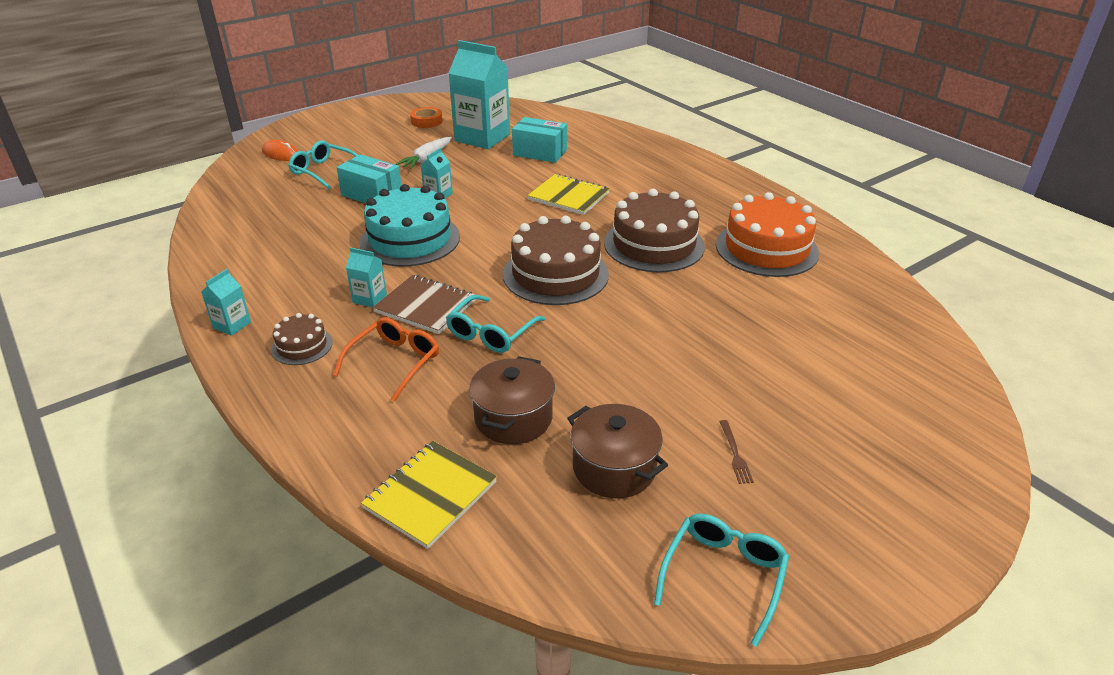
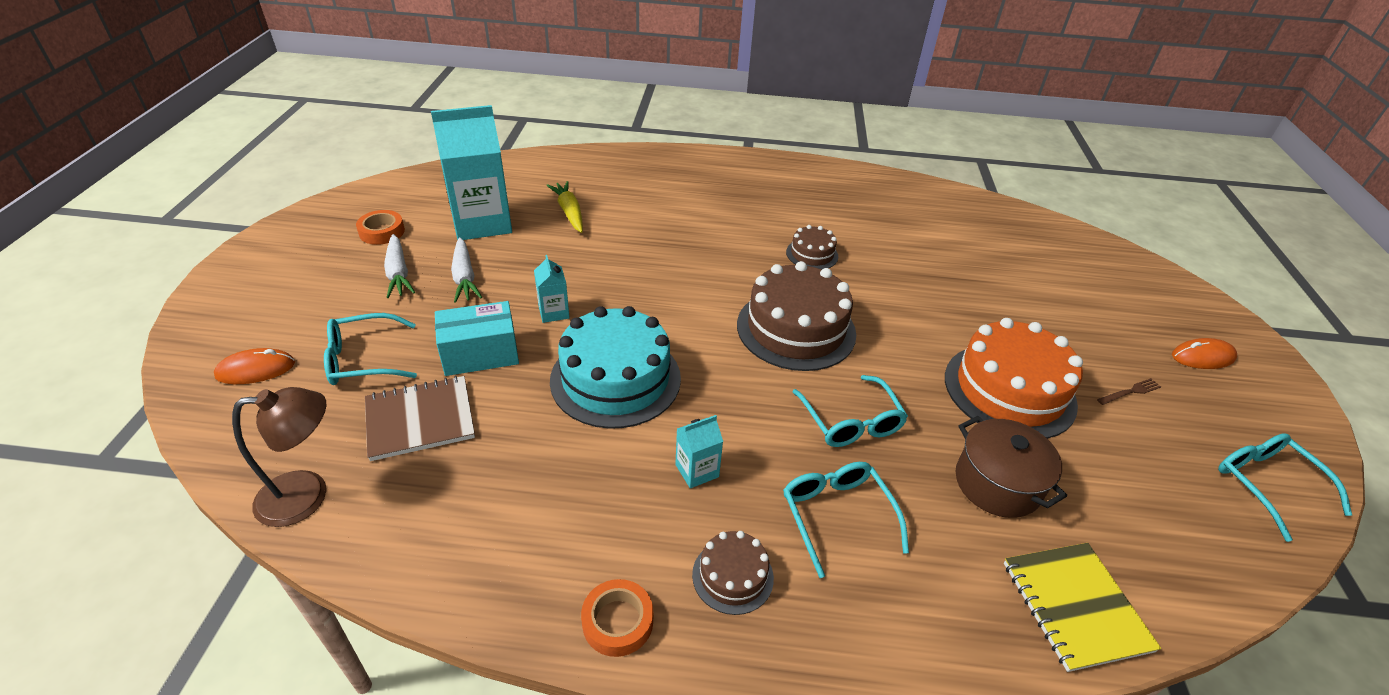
camera: 50 degrees left, 5 degrees up
turquoise carton [201,269,251,336] -> orange tape [581,579,653,657]
orange glasses [333,317,439,402] -> turquoise glasses [783,462,909,578]
brown notebook [373,275,476,334] -> brown notebook moved to [365,376,475,461]
turquoise box [512,117,567,163] -> yellow carrot [546,181,583,233]
yellow notebook [527,174,610,215] -> none
brown pot [567,404,668,498] -> none
brown cake [604,189,705,272] -> brown cake [786,225,838,269], size x0.50
orange cake [716,192,819,277] -> orange cake moved to [945,318,1083,439]
brown fork [719,420,754,484] -> brown fork turned 60 degrees counterclockwise [1097,378,1161,405]
none -> brown lamp [232,387,326,527]
none -> white carrot [384,234,415,298]
none -> orange mouse [1172,338,1237,369]

